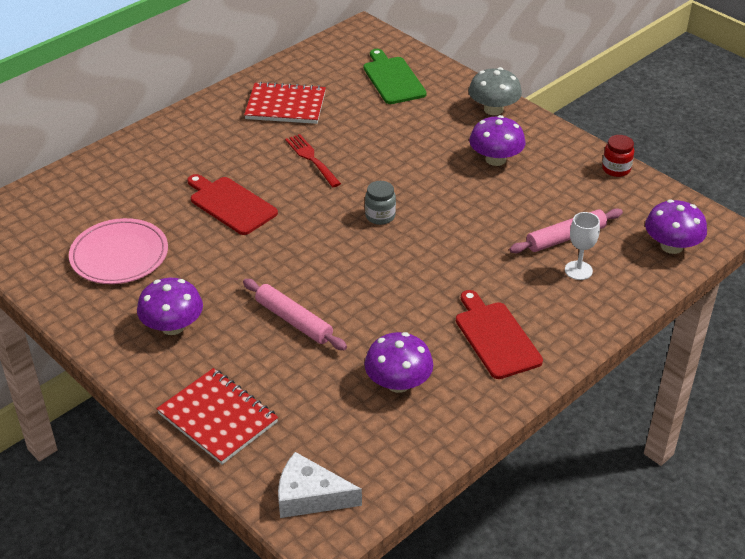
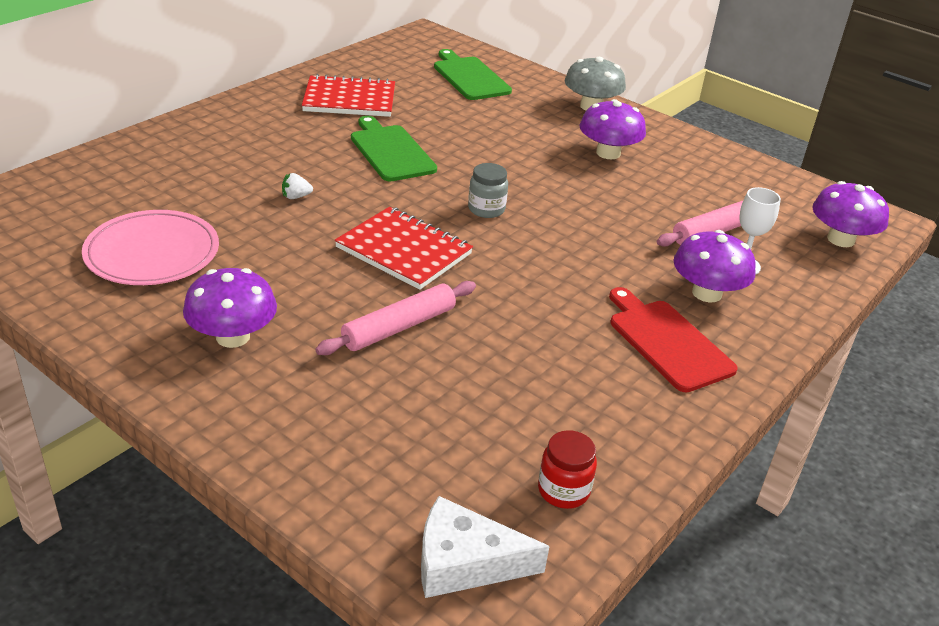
camera: 10 degrees left, 5 degrees down
red notebook [157,368,278,464] -> red notebook moved to [334,207,473,290]
red cutting board [187,174,278,235] -> white strawberry [282,173,313,199]
pink rolling pin [243,279,347,350] -> pink rolling pin turned 75 degrees counterclockwise [315,281,476,355]
red fork [285,134,341,187] -> green cutting board [351,116,437,181]
purple mushroom [364,332,433,393] -> purple mushroom moved to [673,230,756,302]
red jar [602,135,634,177] -> red jar moved to [538,430,597,509]

